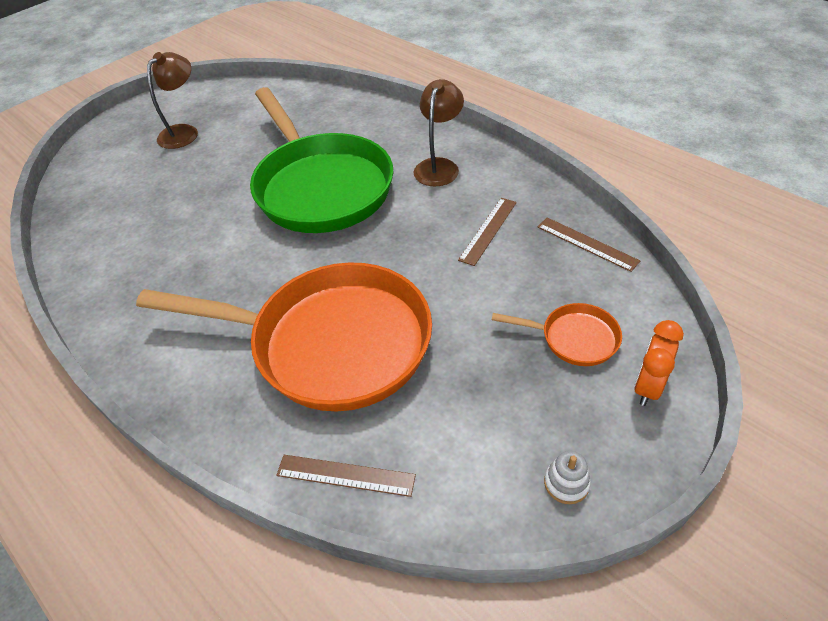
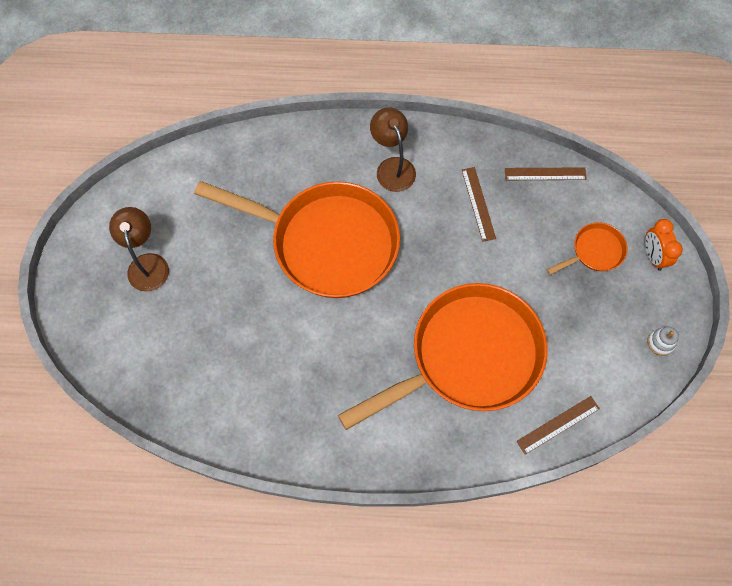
camera: 45 degrees left, 20 degrees up
green pan [250,87,394,233] -> orange pan [194,181,400,298]

